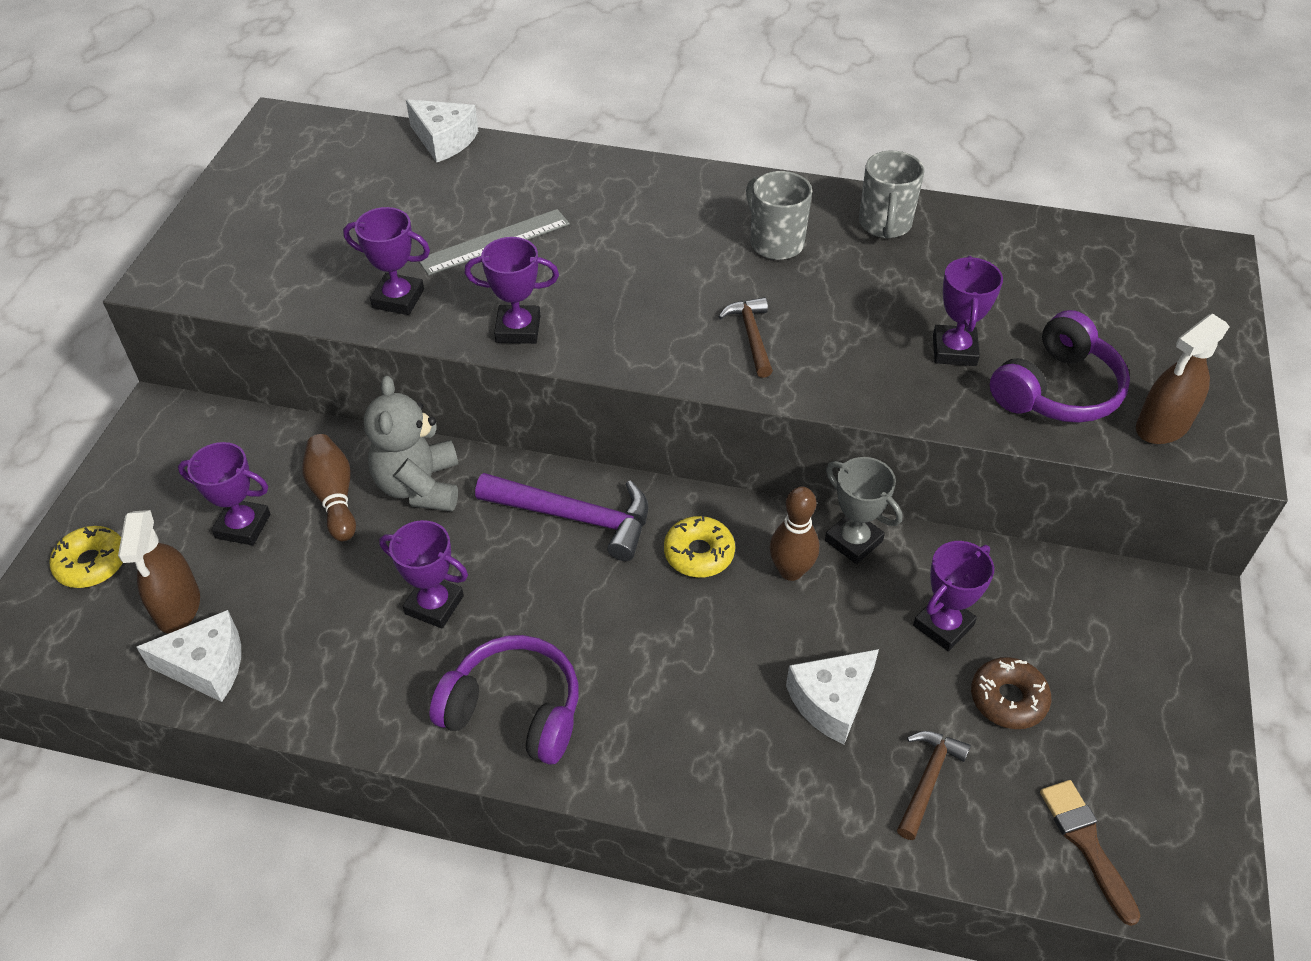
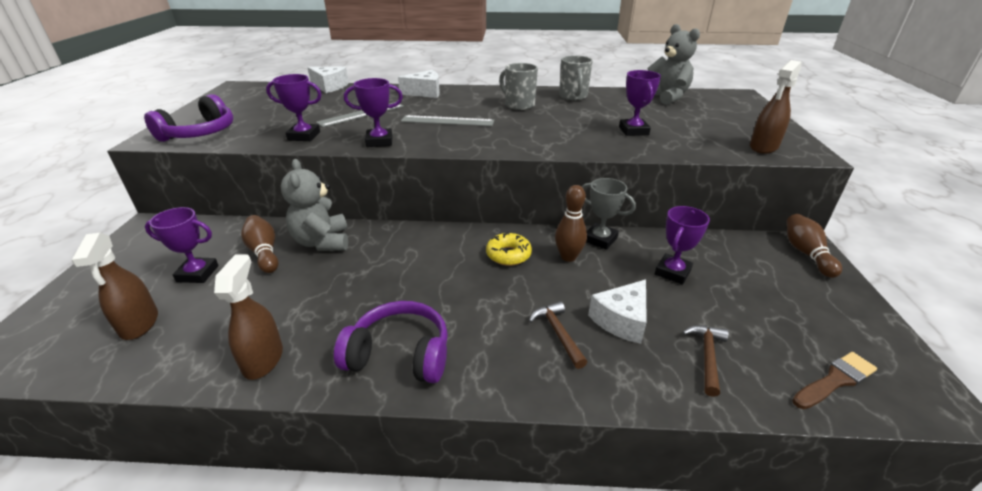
camera: 10 degrees left, 15 degrees down
yellow donut [50,526,123,588] -> none
white cheese [136,610,241,702] -> white cheese moved to [398,70,440,98]
purple trophy [379,520,468,628] -> none
purple hammer [475,473,648,561] -> none
brown hammer [718,297,773,378] -> brown hammer moved to [529,301,587,369]
brown donut [971,657,1051,729] -> none
purple headphones [990,310,1130,423] -> purple headphones moved to [144,94,234,142]
brown brush [1040,780,1141,926] -> brown brush turned 90 degrees clockwise [792,352,877,409]
none -> brown spray bottle [214,254,283,380]
none -> grey ruler [401,115,494,126]
none -> grey teddy bear [647,24,700,105]
none -> brown bowling pin [786,214,842,278]

